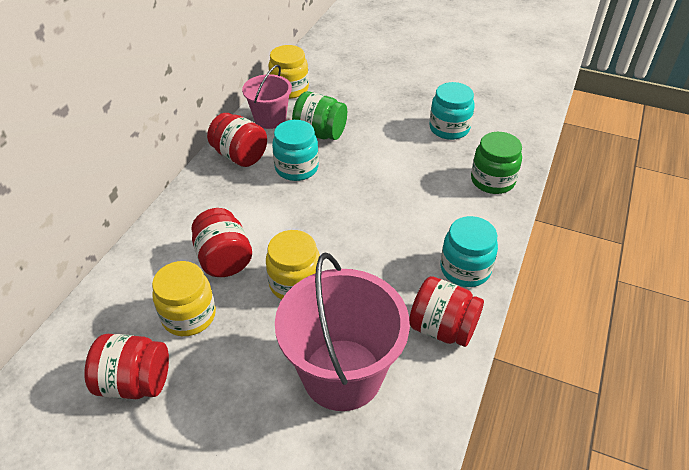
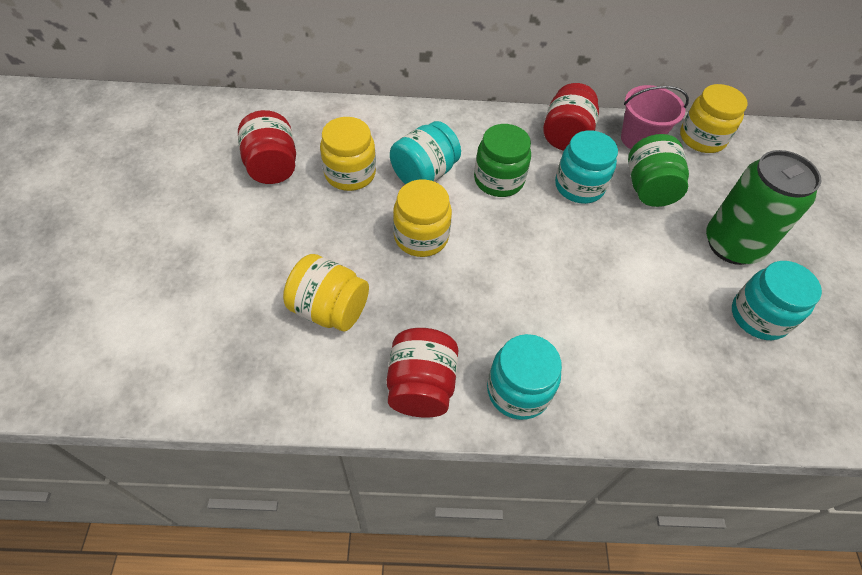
camera: 65 degrees right, 10 degrees up
red jar [191,208,252,277] -> turquoise jar [390,121,461,184]
pink bucket [275,253,410,411] -> yellow jar [283,254,369,331]
green jar [471,132,522,194] -> green jar moved to [474,124,531,197]
none -> green can [706,150,821,265]

